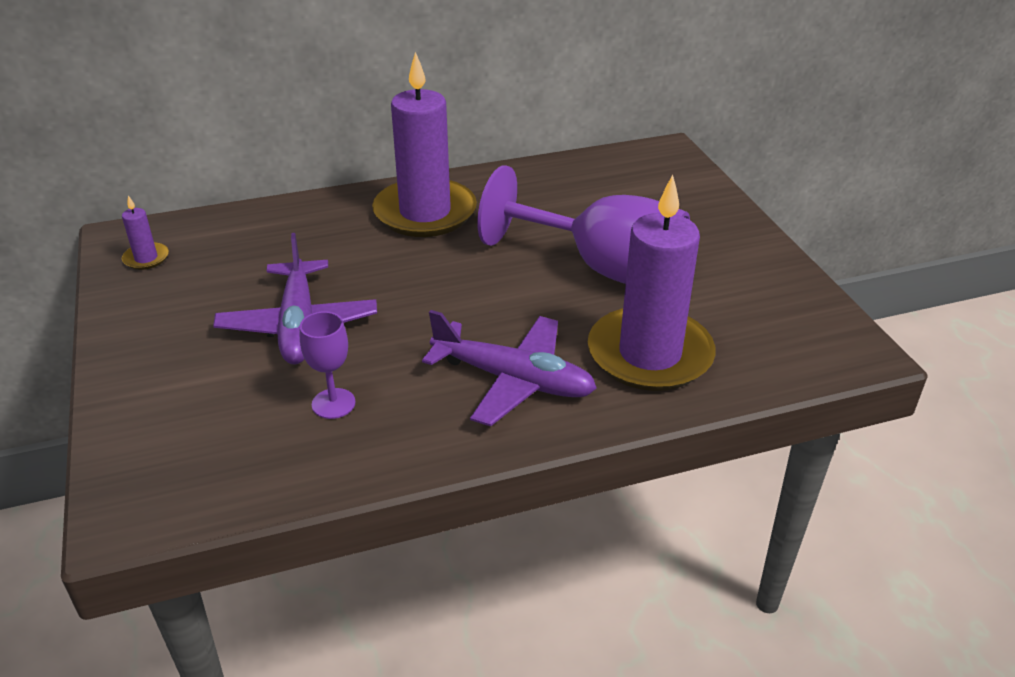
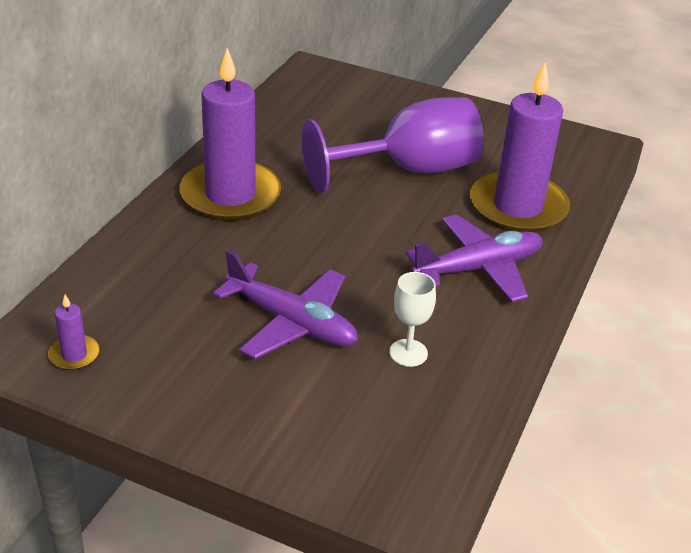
camera: 50 degrees left, 0 degrees up
purple goblet [300,311,355,419] -> white goblet [389,272,436,367]

